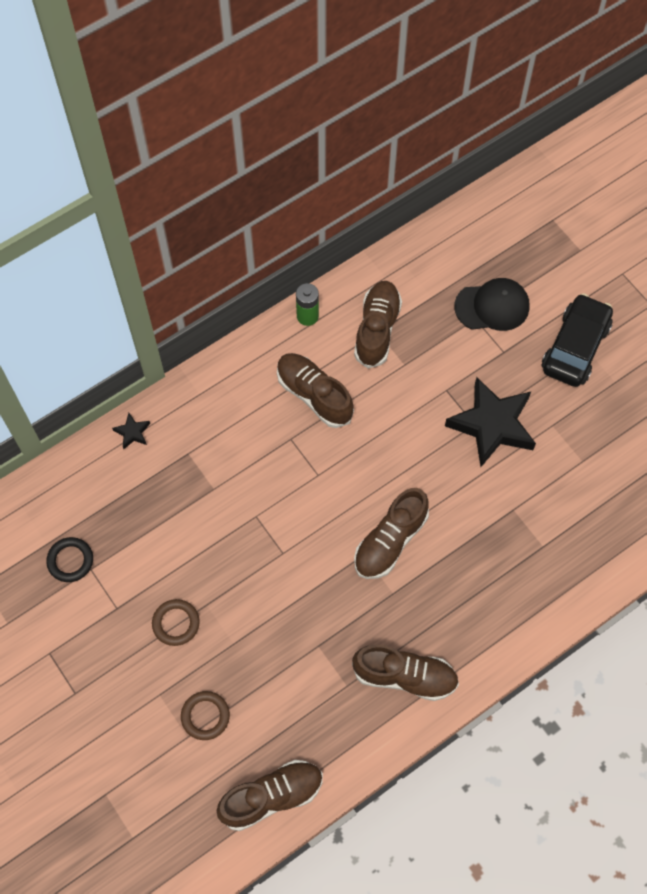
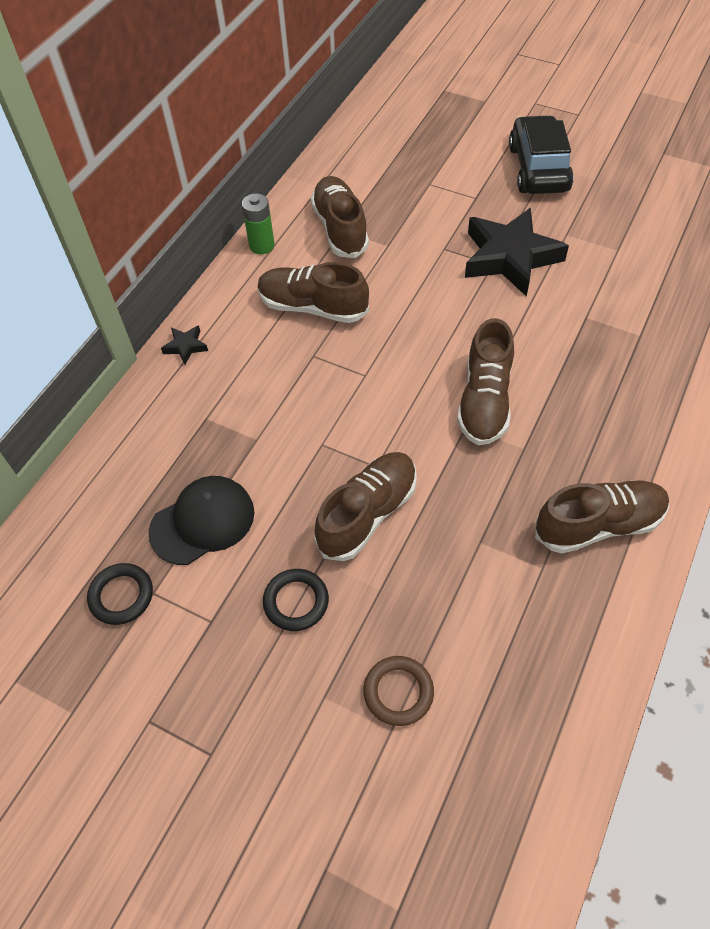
camera: 25 degrees left, 10 degrees down
black star [112,413,150,449] -> black star moved to [161,325,208,364]
brown ring [152,599,200,646] -> black ring [263,569,329,631]
brown shoe [217,760,323,831] -> brown shoe moved to [314,452,417,561]
black cap [454,278,530,331] -> black cap moved to [148,476,254,565]

